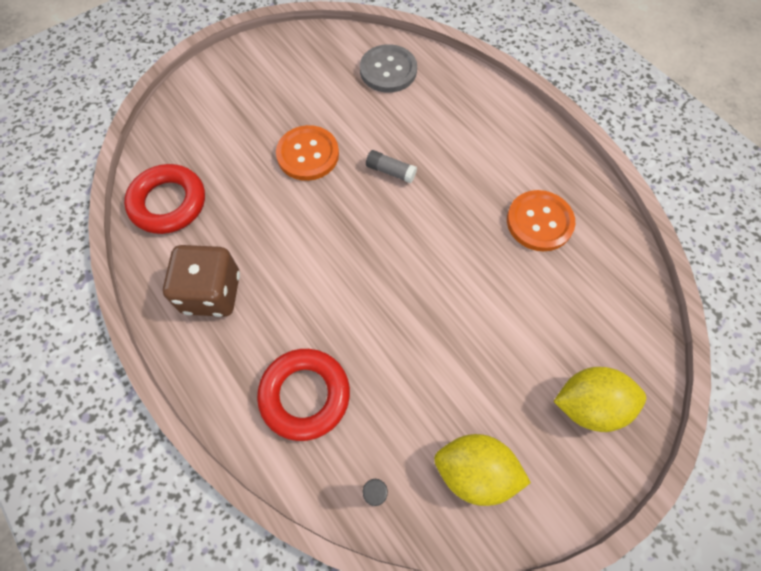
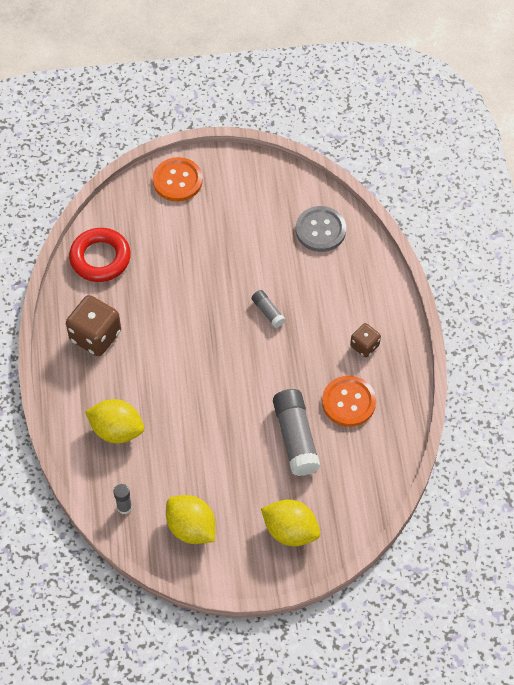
camera: 30 degrees right, 5 degrees down
red ring [257,349,350,441] -> yellow lemon [85,399,144,443]
orange button [276,125,339,181] -> orange button moved to [153,157,203,202]
none -> grey glue stick [273,389,320,476]
none -> brown dice [350,323,381,357]

